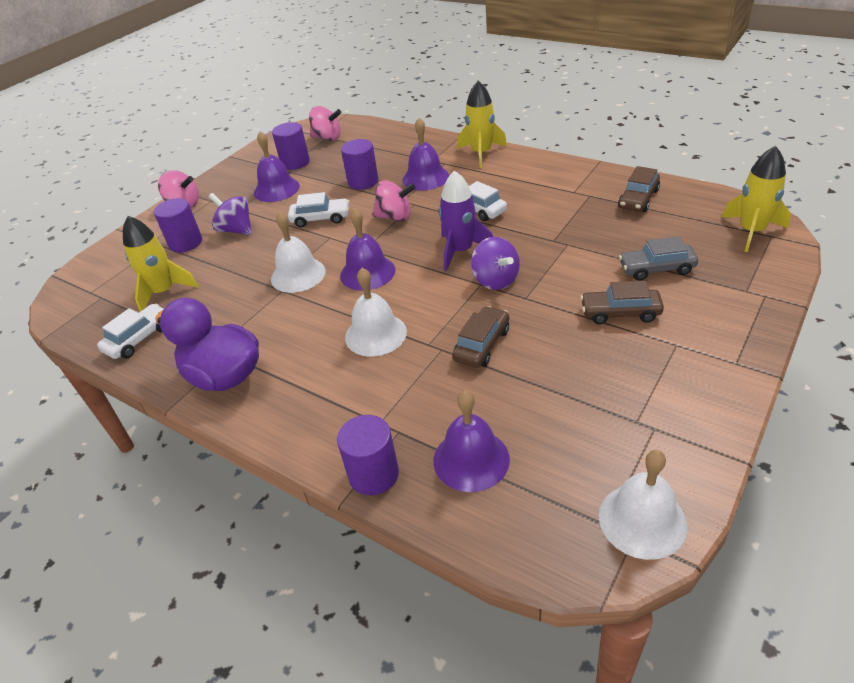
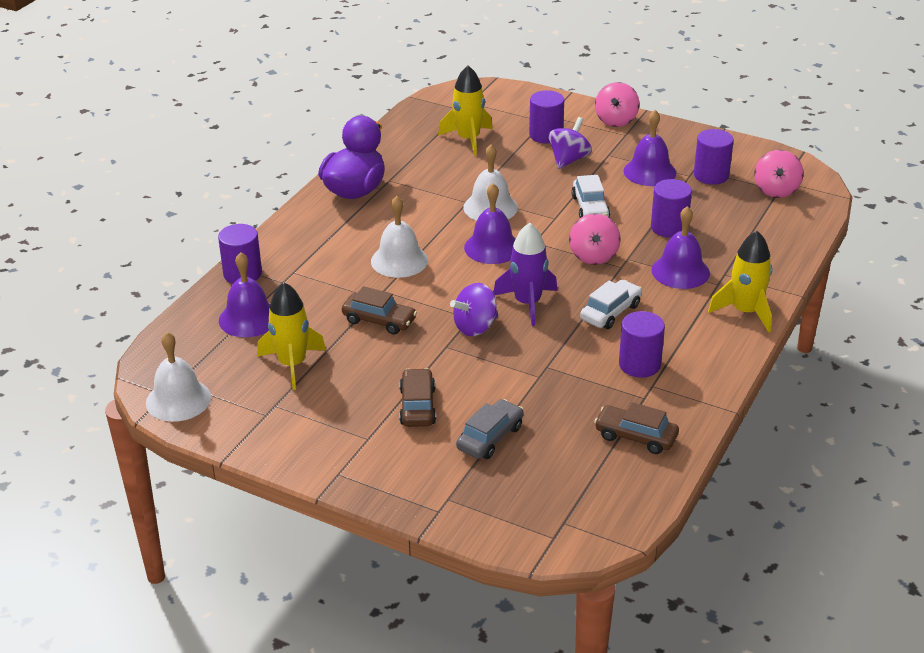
camera: 80 degrees right, 5 degrees down
white car [97,304,164,359] -> none
grey car [619,236,698,281] -> grey car turned 45 degrees clockwise [456,399,524,459]
yellow rocket [722,145,791,252] -> yellow rocket moved to [257,282,326,390]
none -> purple cylinder [619,311,665,378]

